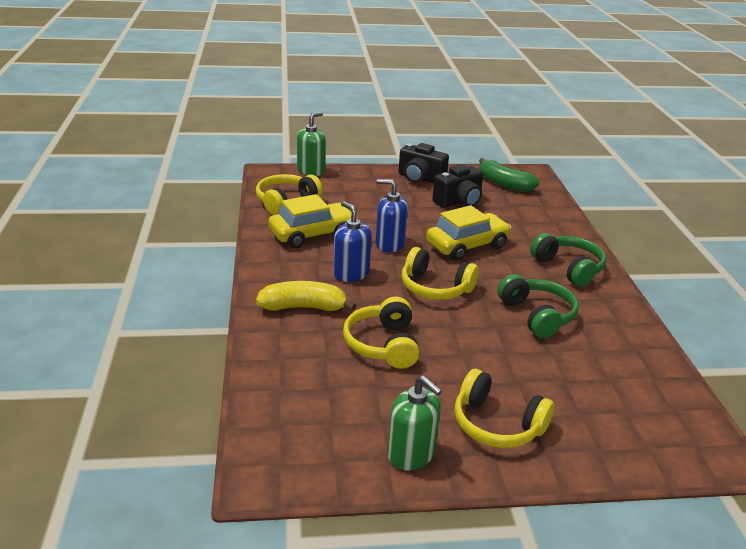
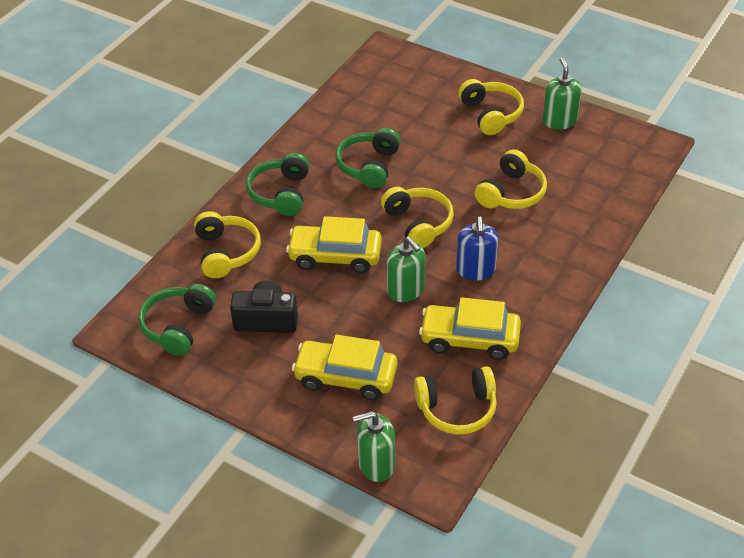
camera: 140 degrees left, 15 degrees up
yellow banana [256,281,357,311] -> none
blue soap dispenser [376,179,408,252] -> green soap dispenser [387,236,425,302]
black camera [398,143,449,184] -> none
green banana [479,158,540,192] -> green headphones [138,284,216,356]
none -> yellow headphones [194,211,261,278]
none -> yellow car [292,335,398,400]

